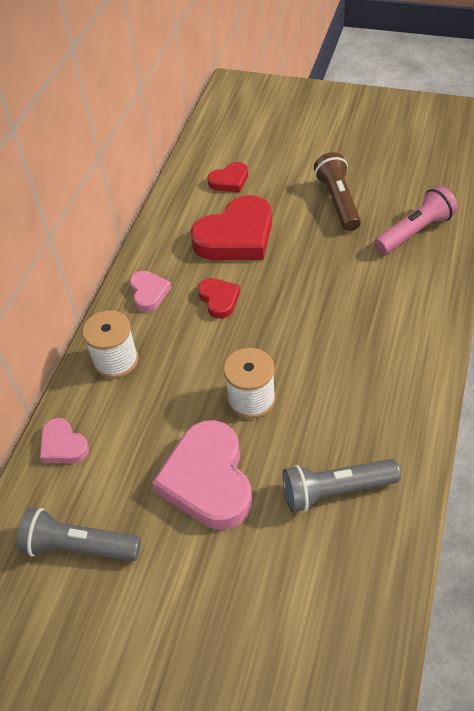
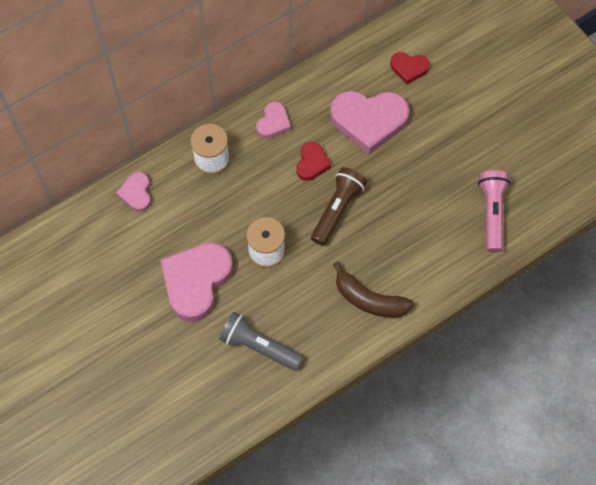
camera: 35 degrees right, 15 degrees up
grey flashlight [17,508,141,561] -> none
red heart [190,195,272,260] -> pink heart [330,91,409,154]
brown flashlight [314,152,361,231] -> brown flashlight moved to [311,167,367,246]
pink flashlight [374,186,458,254] -> pink flashlight turned 90 degrees counterclockwise [478,170,511,253]
none -> brown banana [333,261,414,318]

